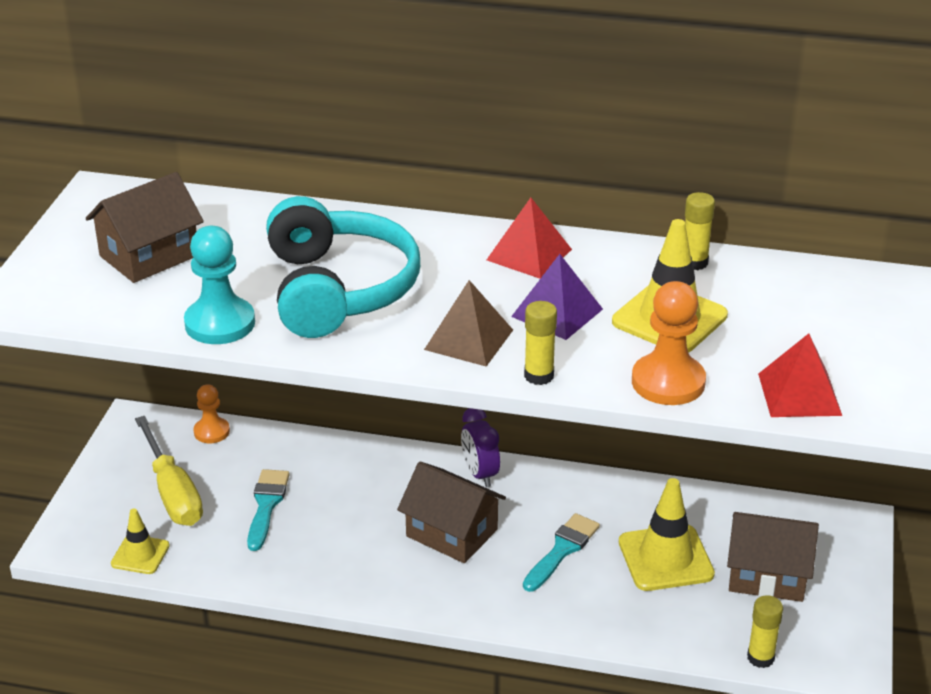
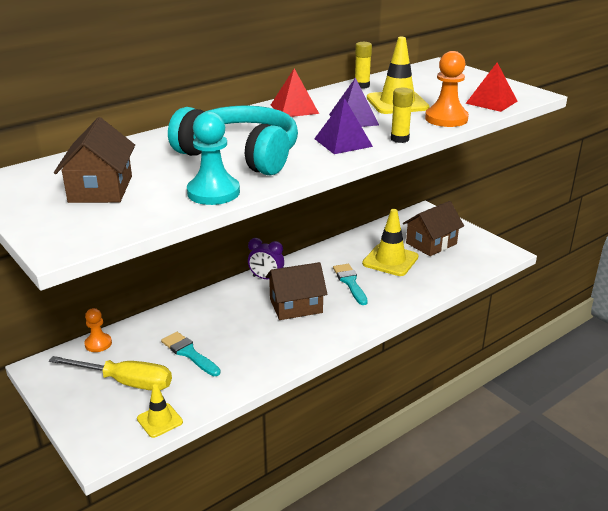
camera: 50 degrees left, 5 degrees down
brown pyramid [424,280,513,367] -> purple pyramid [314,98,373,154]
yellow glue stick [747,595,783,668] -> none

